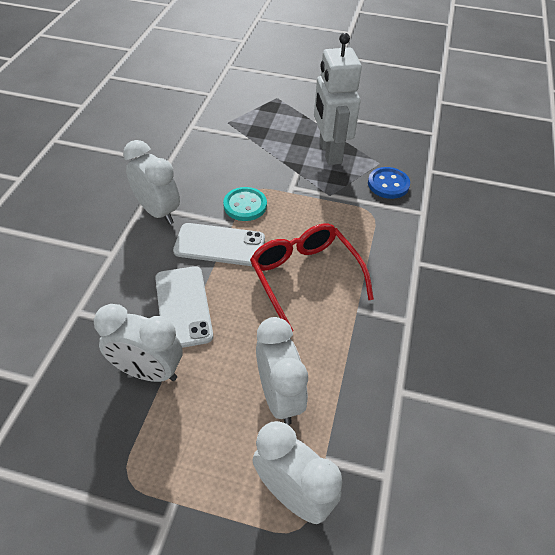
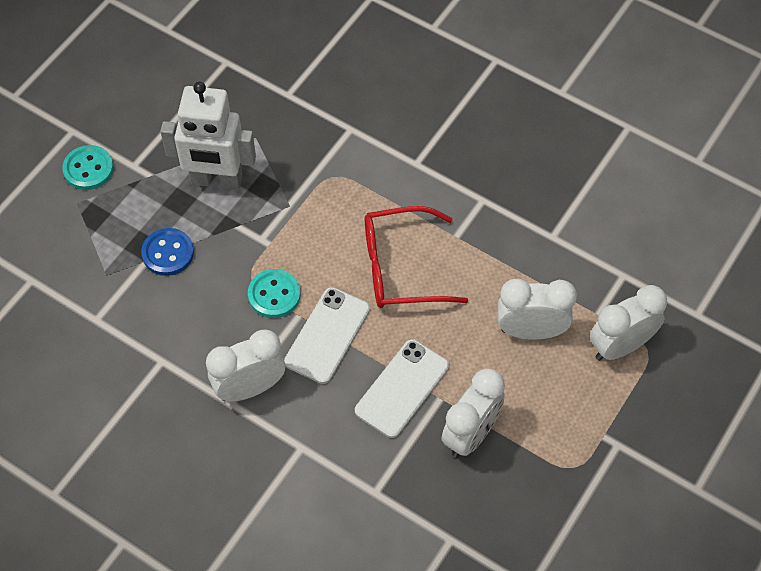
camera: 70 degrees left, 10 degrees up
white phone [155,266,213,348] -> white phone turned 60 degrees counterclockwise [355,339,449,438]
blue button [368,167,410,199] -> blue button moved to [141,228,194,276]
none -> turquoise button [62,145,114,190]

